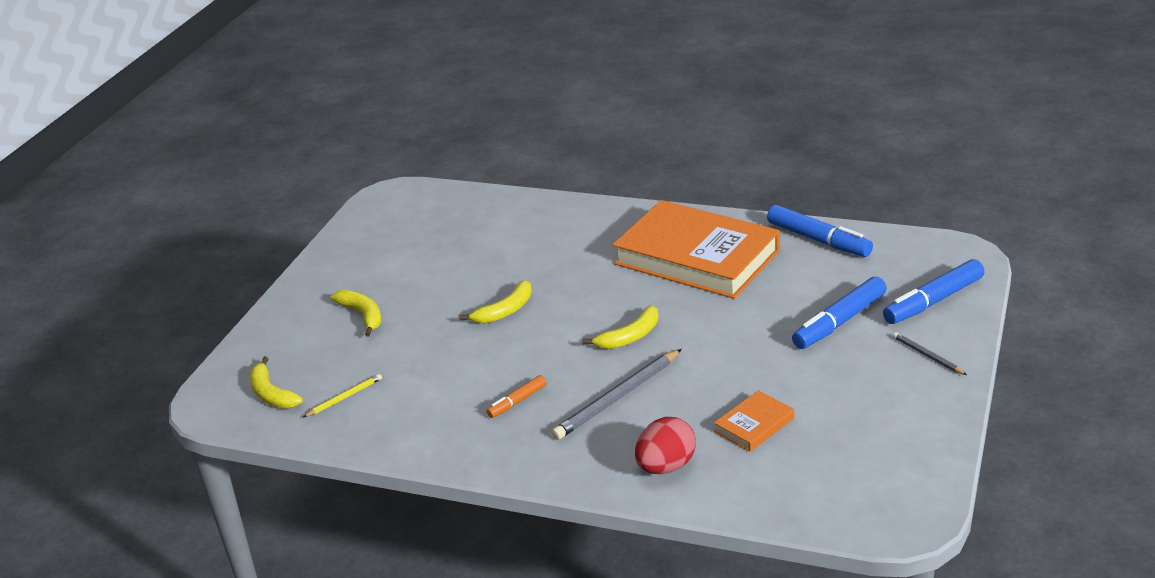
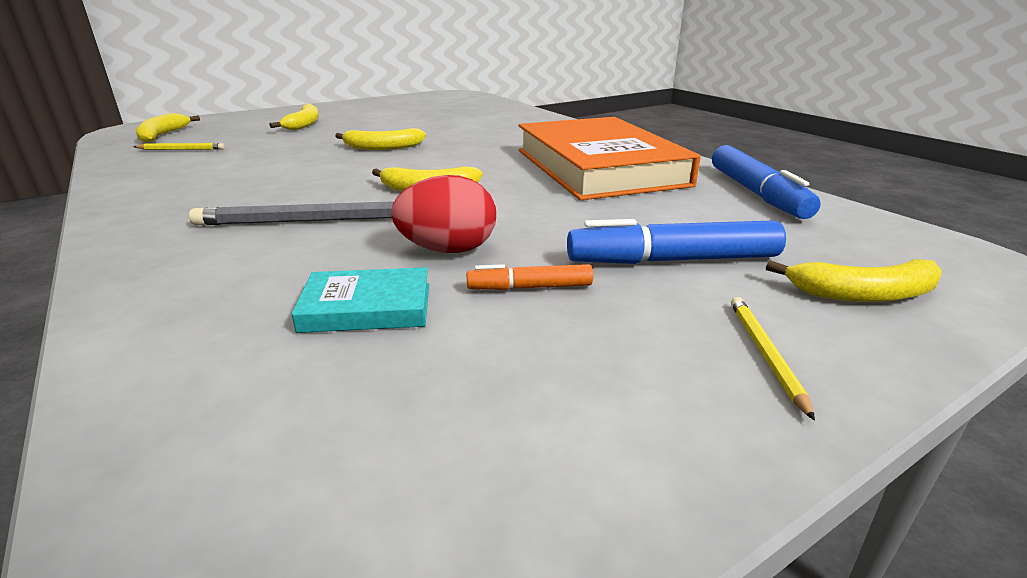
camera: 35 degrees right, 5 degrees down
orange marker [487,375,547,418] -> orange marker moved to [467,264,593,290]
red egg [635,417,696,474] -> red egg moved to [391,175,496,253]
orange book [714,390,794,452] -> turquoise book [291,267,429,333]
blue marker [883,259,984,324] -> yellow banana [766,259,942,302]
grey pencil [893,332,967,375] -> yellow pencil [731,297,815,421]

